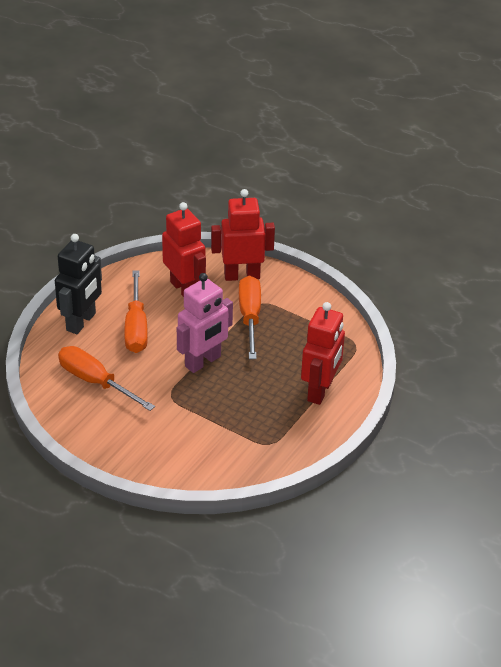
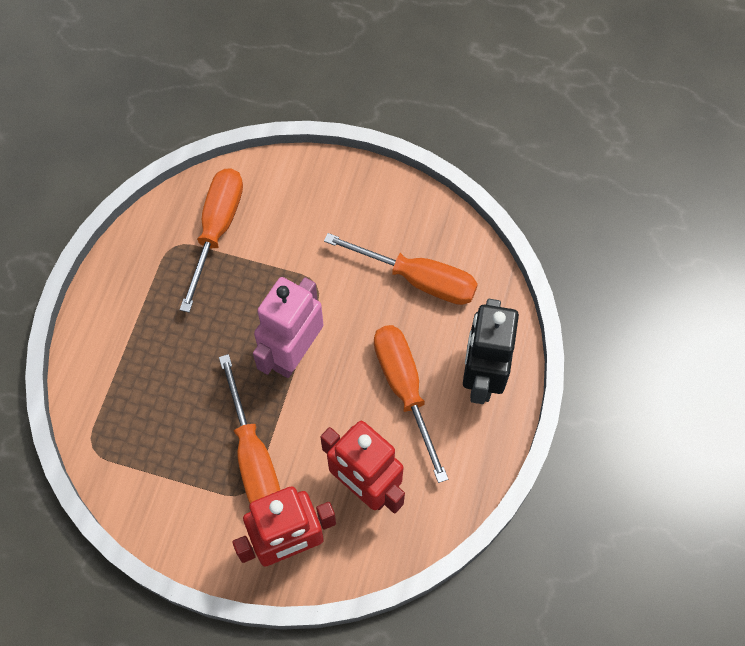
camera: 165 degrees right, 25 degrees up
red robot [301,302,345,405] -> none
none -> orange screwdriver [180,168,243,312]

